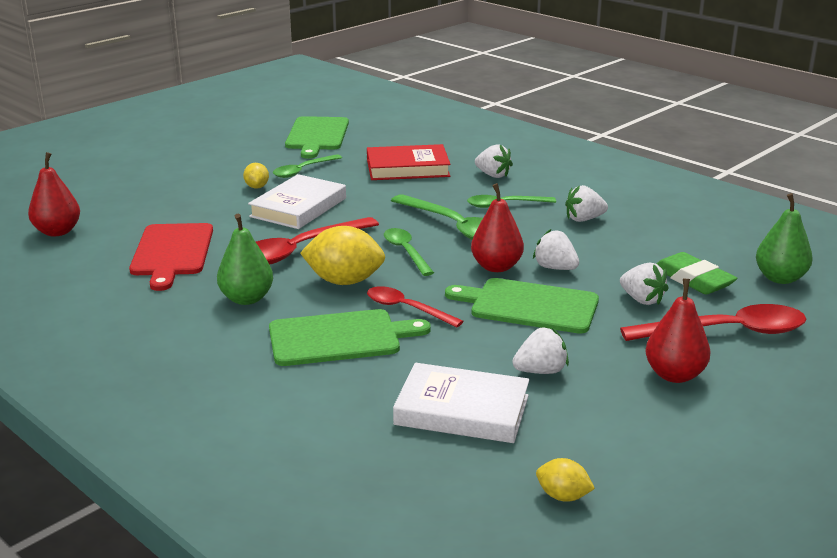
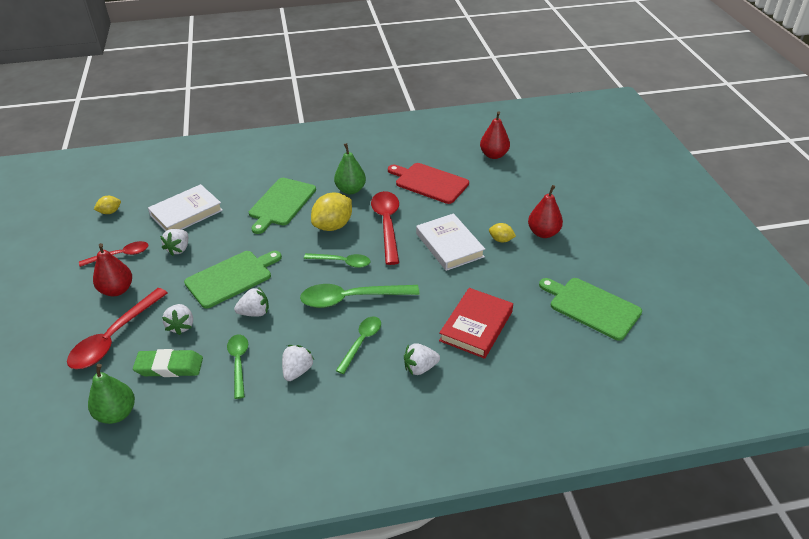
camera: 125 degrees right, 15 degrees up
green spoon [273,154,342,178] -> green spoon moved to [227,335,248,399]
red spoon [367,286,463,327] -> red spoon moved to [79,241,148,267]
red pear [471,183,524,272] -> red pear moved to [528,185,563,238]
white strawberry [620,262,669,305] -> white strawberry turned 90 degrees counterclockwise [162,304,193,335]

